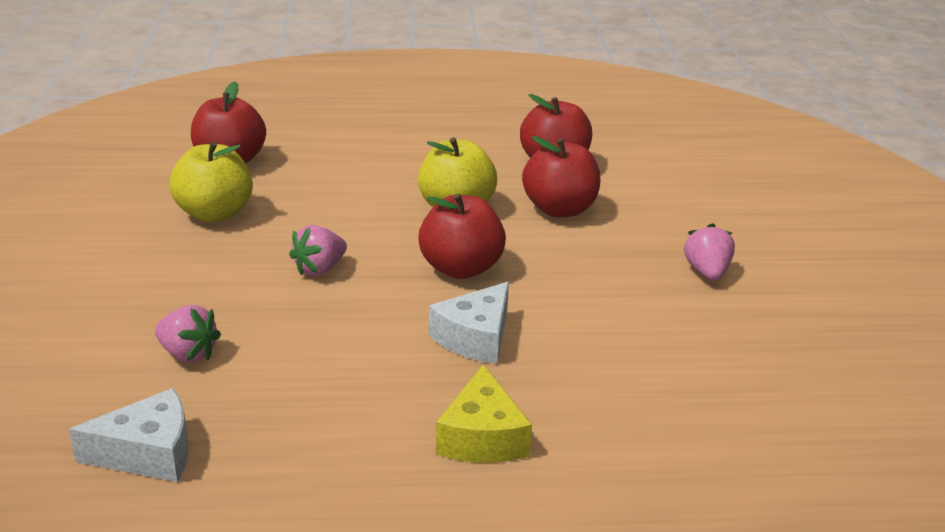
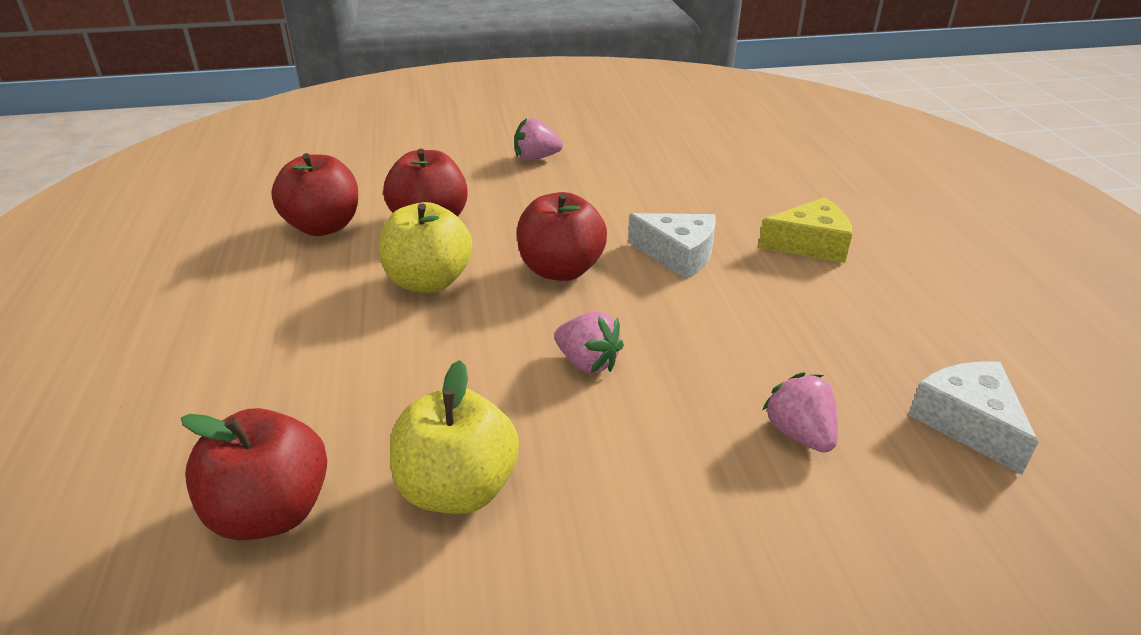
camera: 95 degrees left, 5 degrees up
pink strawberry [155,305,221,363] -> pink strawberry turned 45 degrees counterclockwise [762,373,838,453]

